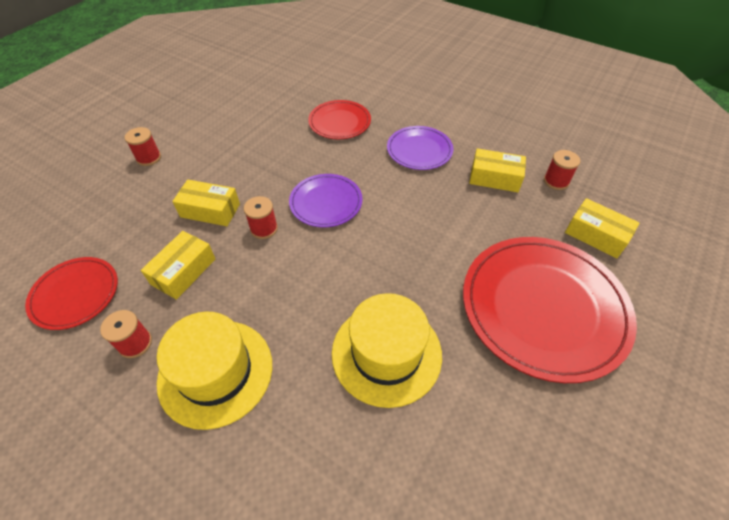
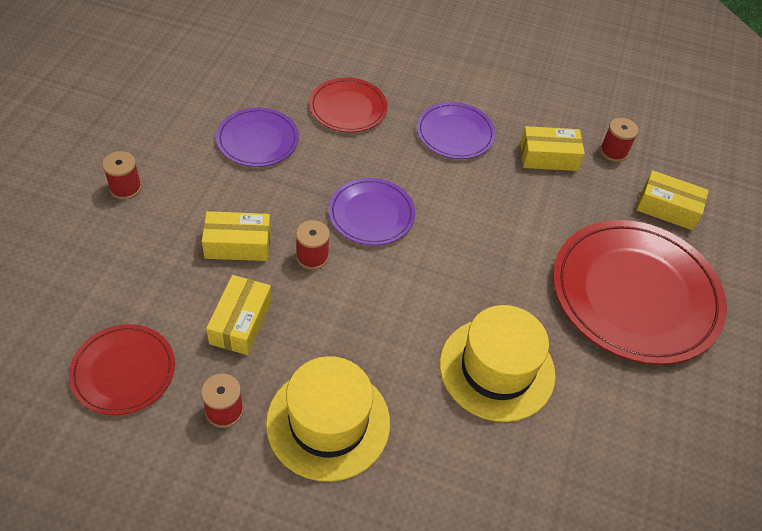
camera: 20 degrees left, 0 degrees up
none -> purple plate [216,108,299,167]

